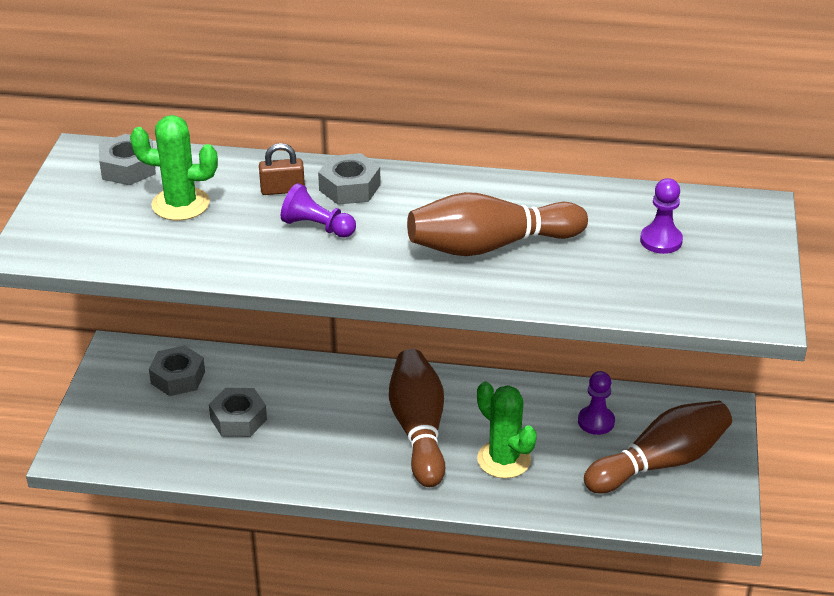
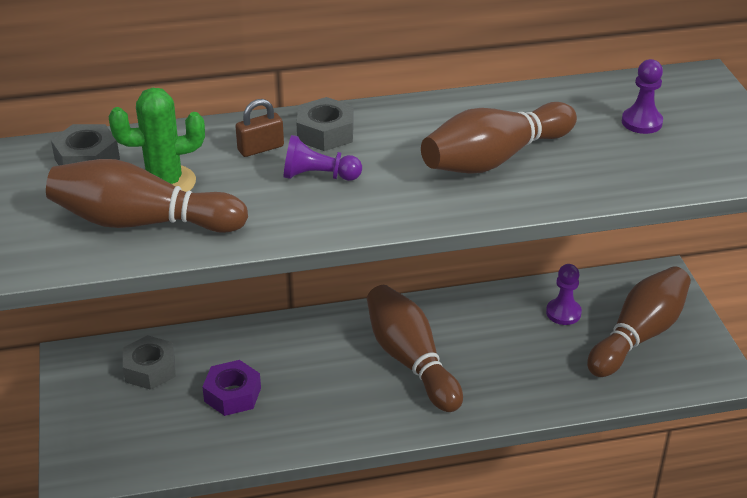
camera: 20 degrees left, 0 degrees up
grey nut [209,388,267,437] -> purple nut [202,360,261,416]
green cactus [477,382,537,478] -> none
none -> brown bowling pin [46,159,248,233]

